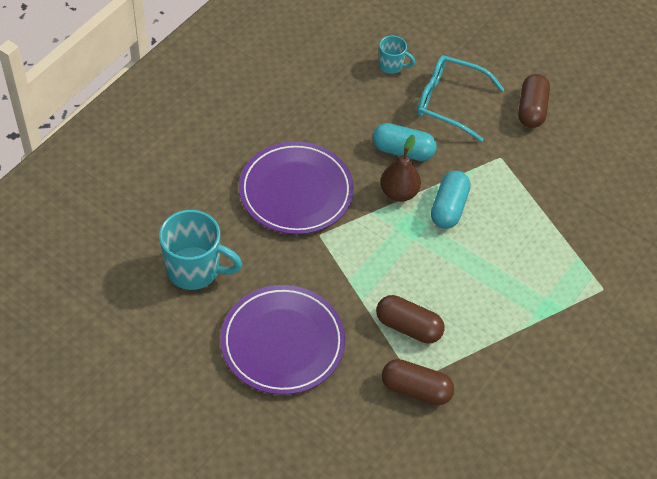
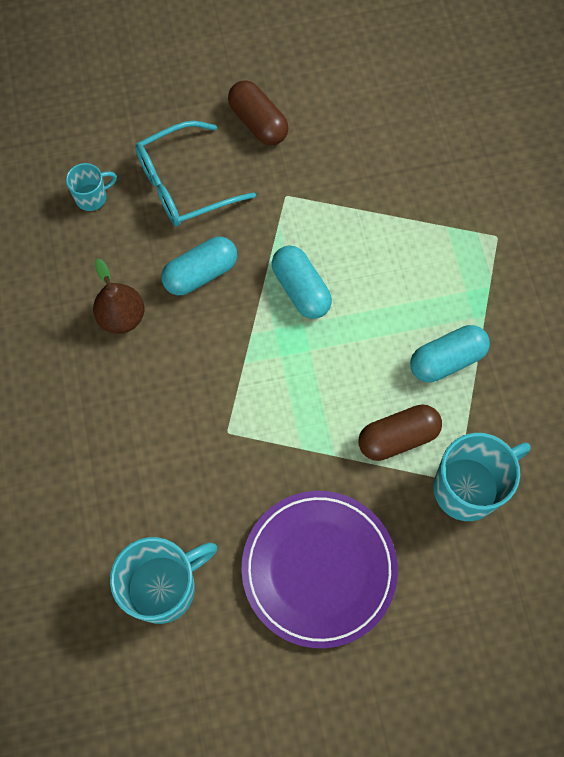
camera: 45 degrees left, 15 degrees up
purple plate [239,141,354,235] -> none
brown pear [380,135,421,202] -> brown pear moved to [93,259,144,334]
brown capsule [382,359,454,405] -> turquoise mug [433,433,531,521]
none -> turquoise capsule [410,325,490,383]

